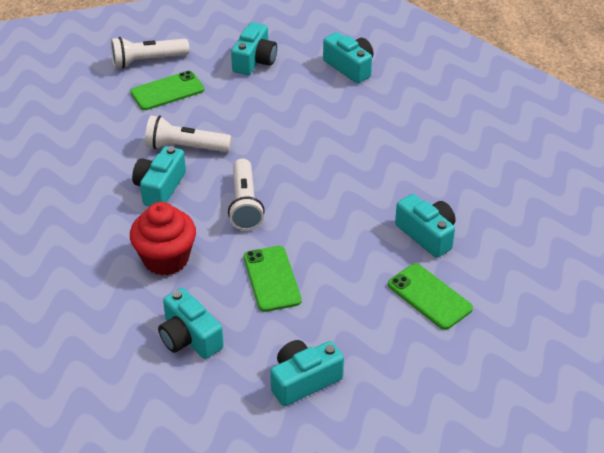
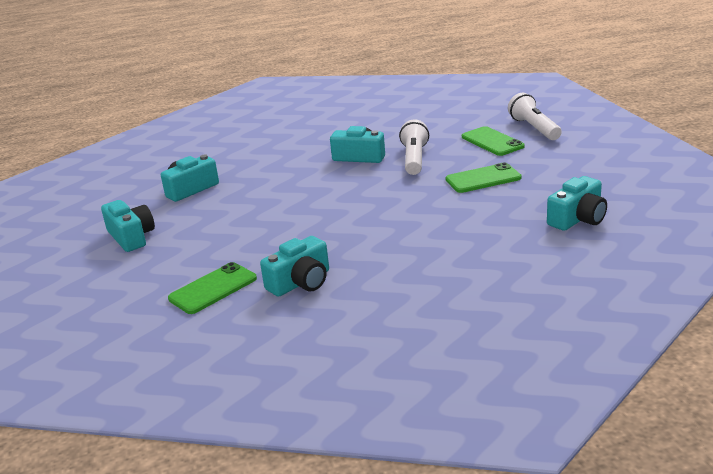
camera: 90 degrees right, 15 degrees down
red cupcake [130,202,196,276] -> none
white flashlight [228,159,265,231] -> none
turquoise camera [231,22,277,75] -> none
green phone [244,246,302,312] -> green phone moved to [445,162,522,193]

